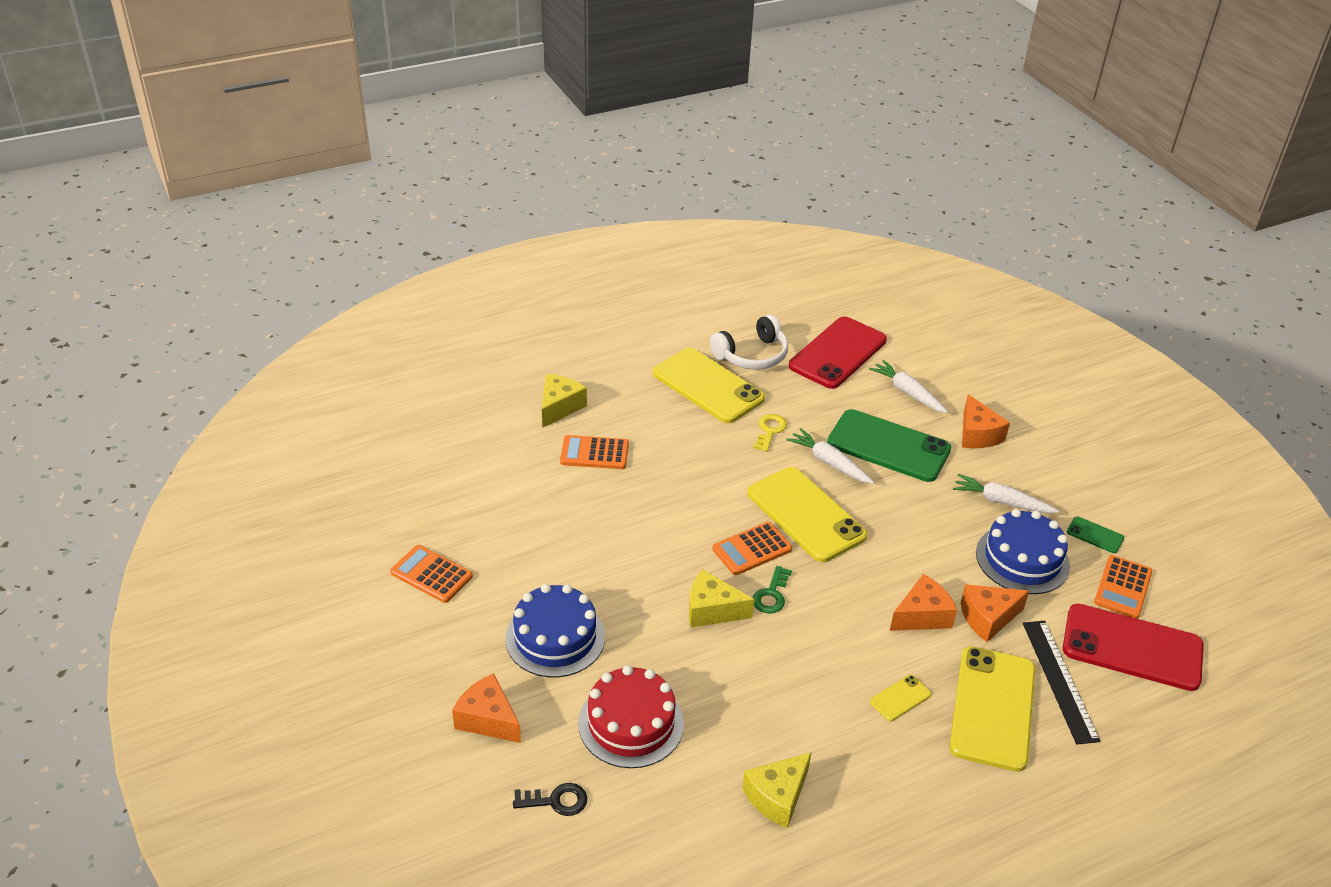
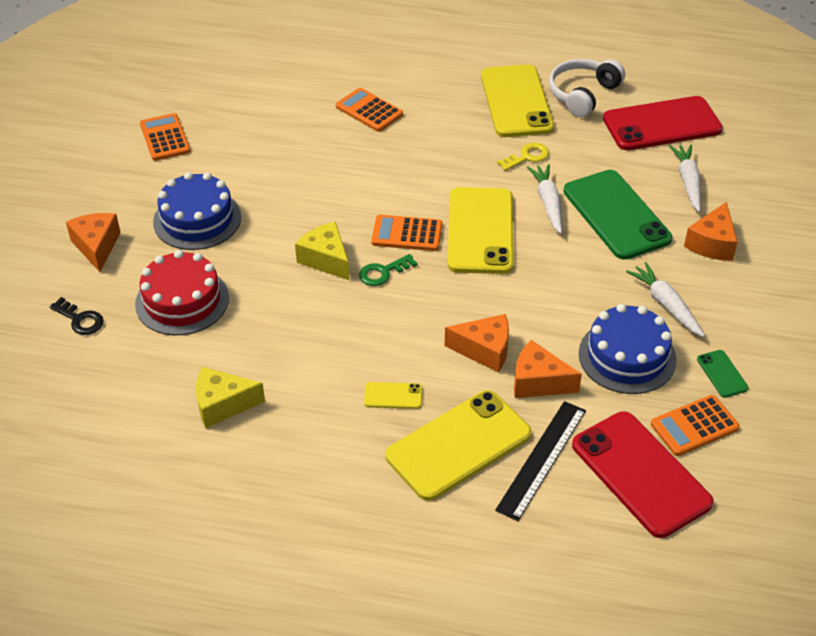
camera: 40 degrees right, 5 degrees up
yellow cheese [542,374,587,428] -> none
white headphones [710,314,788,370] -> white headphones turned 120 degrees clockwise [549,59,625,117]

